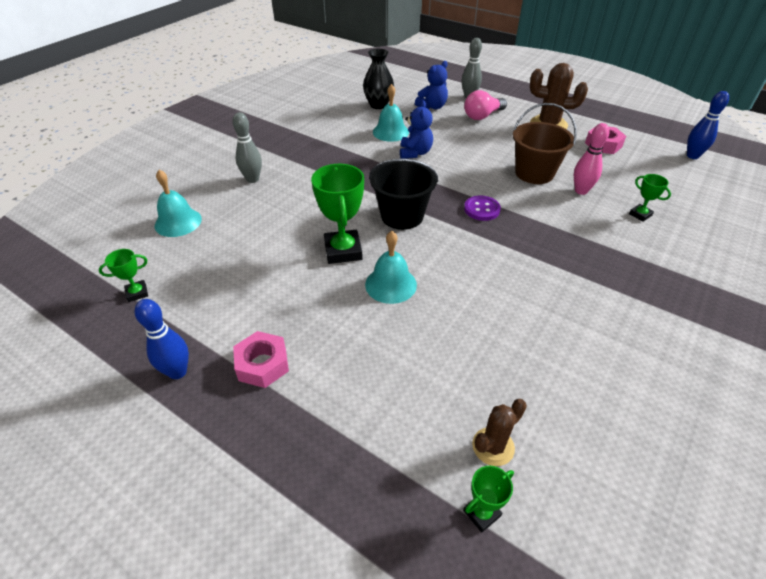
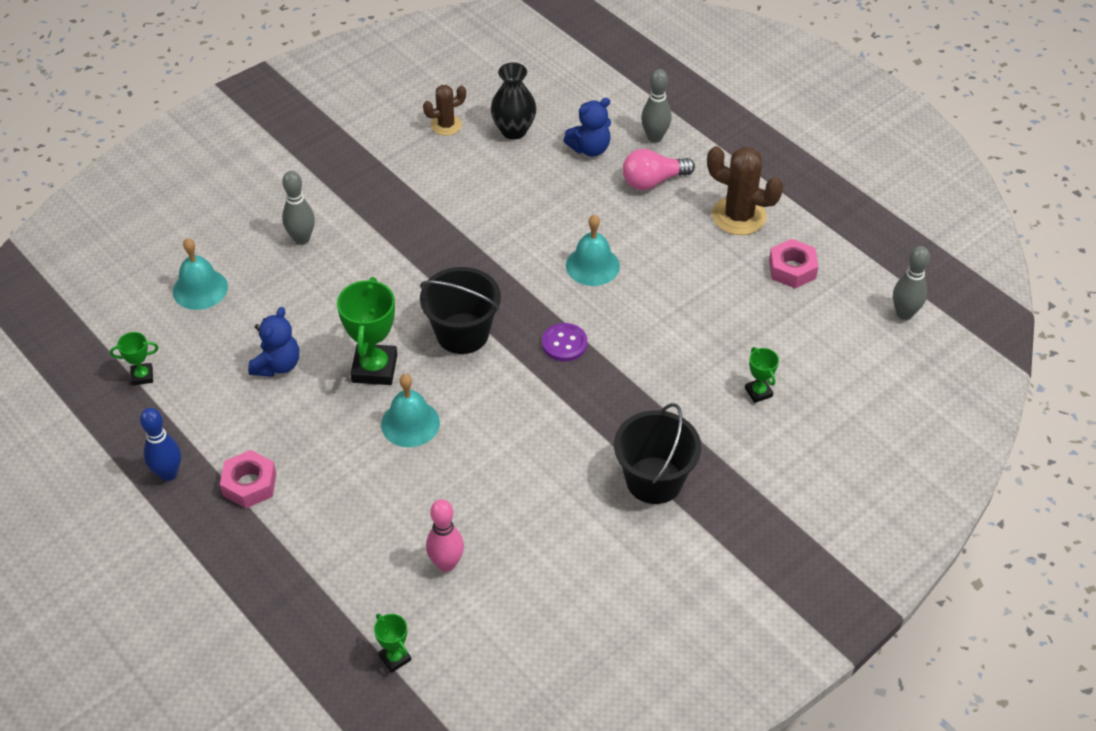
camera: 15 degrees right, 5 degrees up
turquoise bell [373,84,409,142] -> turquoise bell moved to [566,215,620,286]
blue teddy bear [400,100,433,159] -> blue teddy bear moved to [248,307,299,377]
green trophy [463,466,514,533] -> green trophy turned 75 degrees clockwise [374,613,411,673]
brown cactus [472,399,527,466] -> brown cactus moved to [423,85,466,136]
brown bucket [513,103,577,184] -> none
pink bowling pin [574,123,609,195] -> pink bowling pin moved to [426,499,464,572]
blue bowling pin [687,91,729,159] -> grey bowling pin [893,246,930,320]
none -> black bucket [614,403,701,504]

